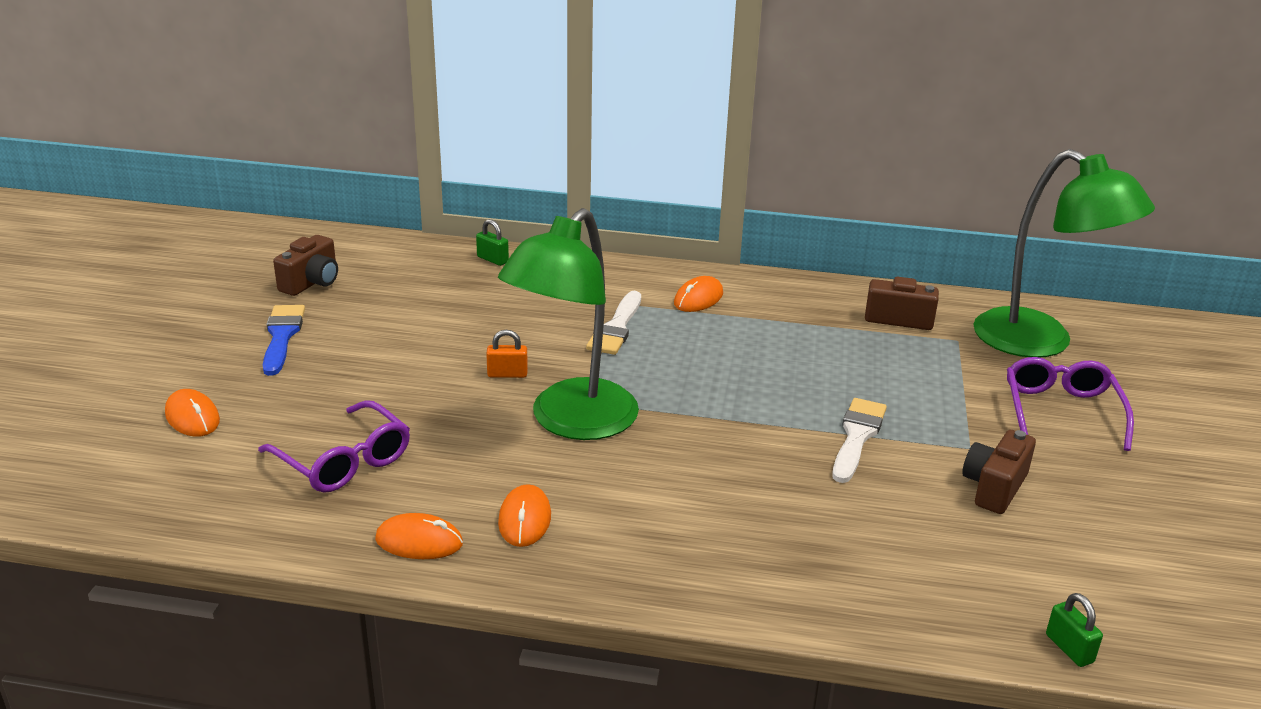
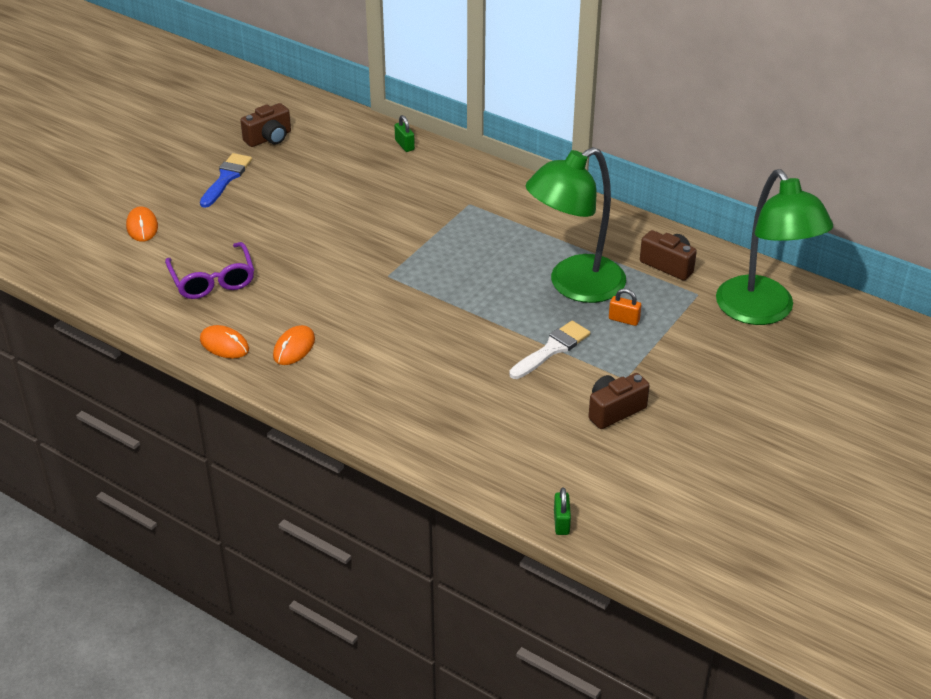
camera: 25 degrees right, 10 degrees up
orange padlock [486,330,528,378] -> orange padlock moved to [609,289,641,326]
green lamp [498,208,639,440] -> green lamp moved to [526,147,626,303]
white brush [586,291,641,355] -> none
orange mouse [674,276,723,312] -> none
purple glasses [1007,357,1134,451] -> none

